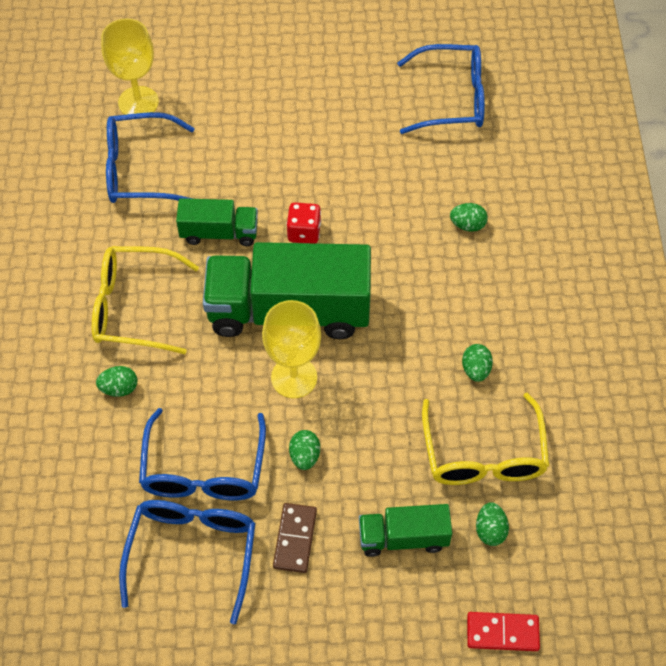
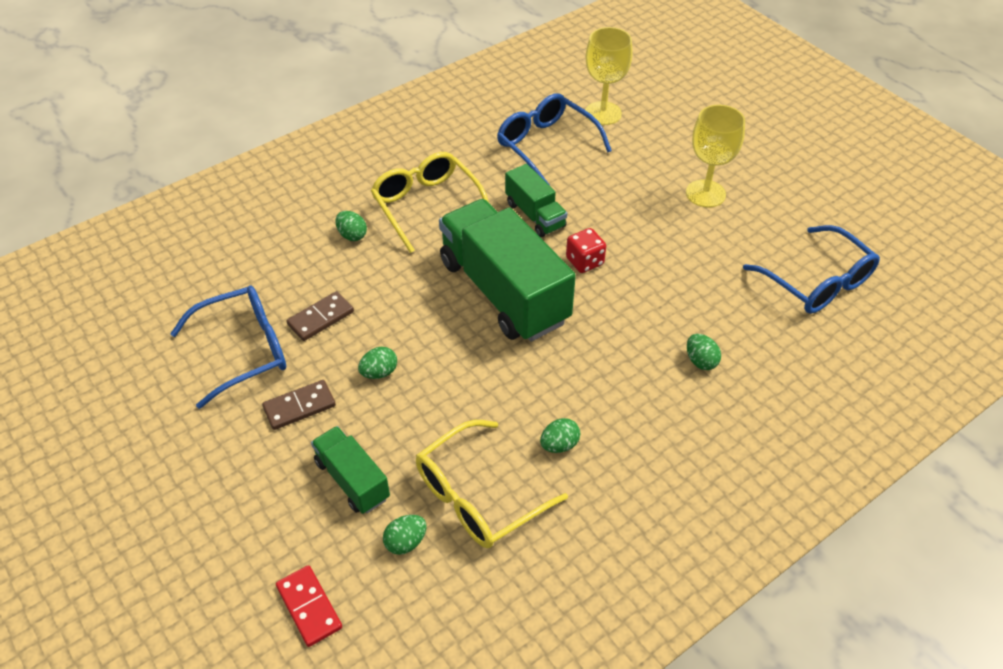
camera: 55 degrees right, 10 degrees down
blue glasses [139,408,266,500] -> brown domino [287,291,354,341]
yellow goblet [262,300,321,398] -> yellow goblet moved to [686,105,745,208]

